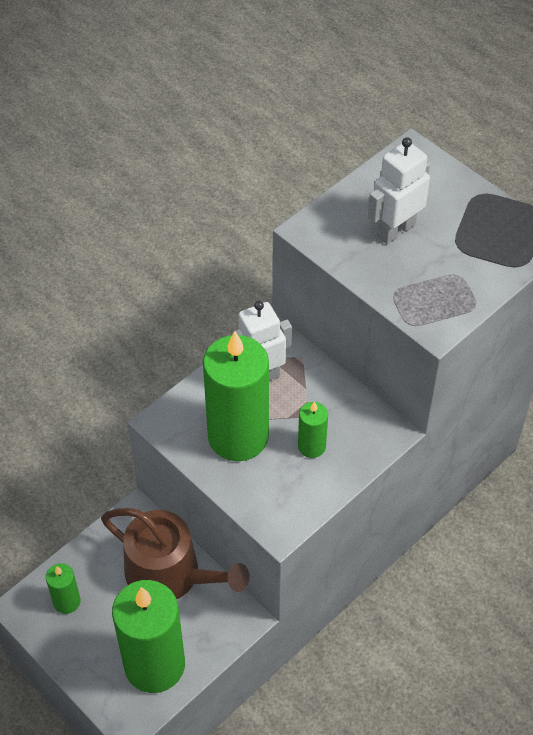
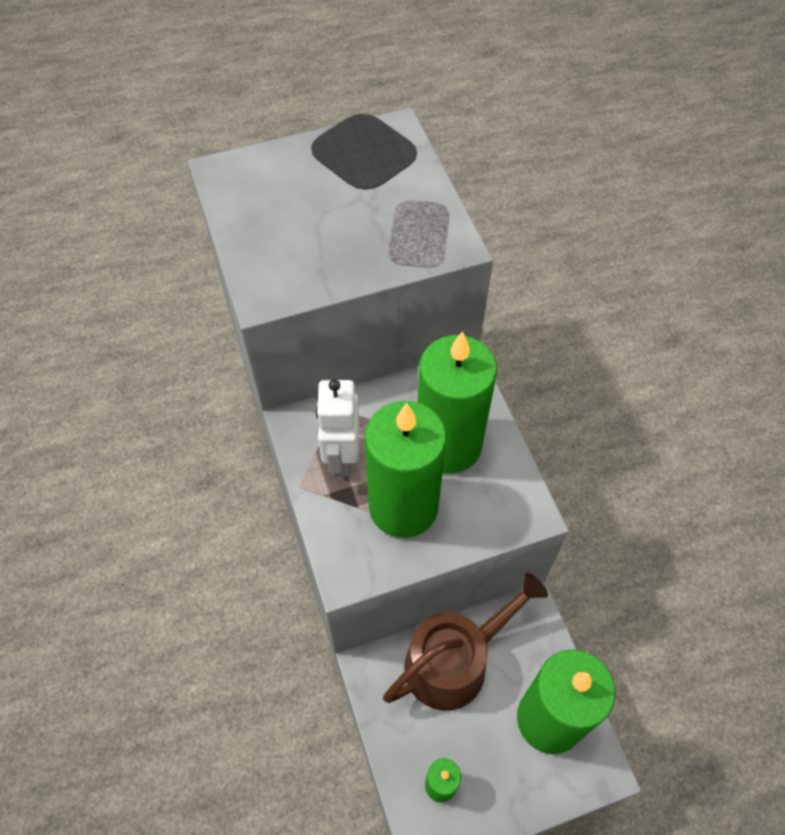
camera: 65 degrees left, 5 degrees up
green candle [298,401,328,458] -> green candle [417,331,497,474], size x2.18
white robot [368,137,430,244] -> none

